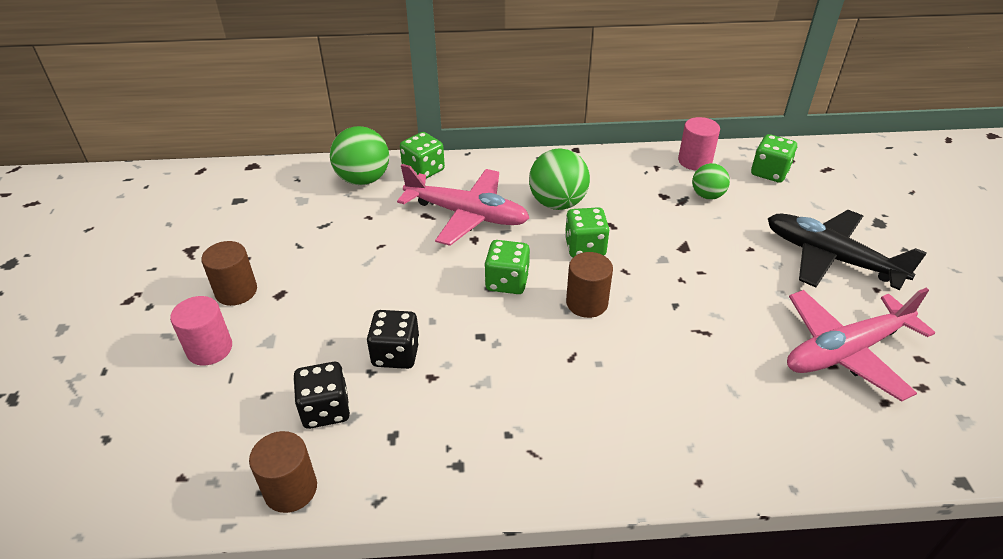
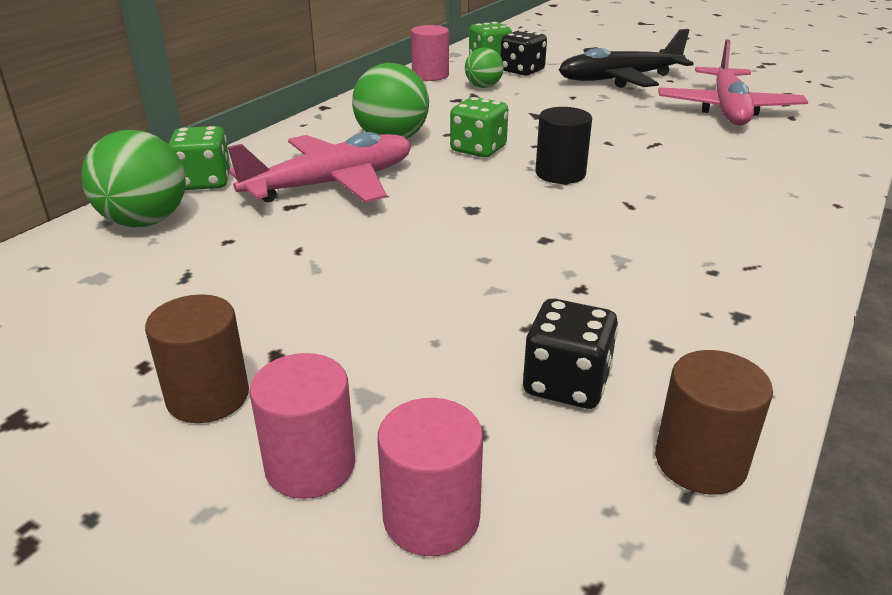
camera: 55 degrees left, 10 degrees down
black dice [367,310,420,369] -> black dice moved to [501,30,547,76]
green dice [484,240,530,294] -> none
brown cylinder [566,252,613,318] -> black cylinder [535,107,592,184]
none -> pink cylinder [377,398,483,556]

